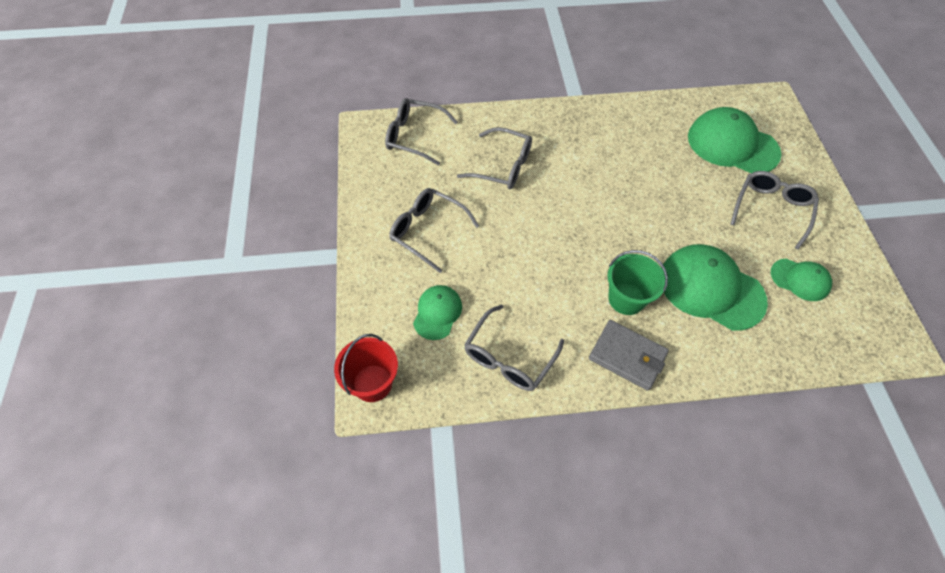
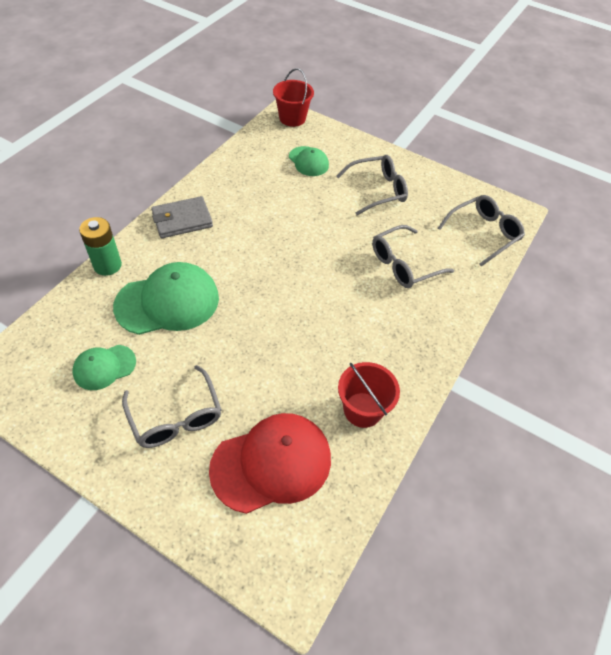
camera: 125 degrees right, 5 degrees down
grey glasses [464,305,564,391] -> none
green bucket [607,250,668,315] -> none
green cap [688,107,782,173] -> red cap [209,413,331,514]
none -> green battery [79,217,122,276]
none -> red bucket [338,362,400,428]

